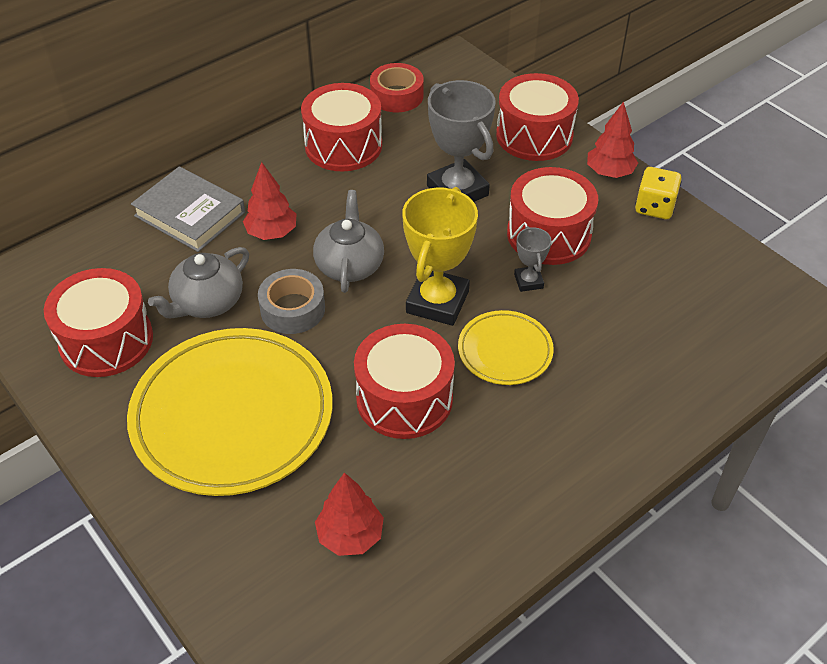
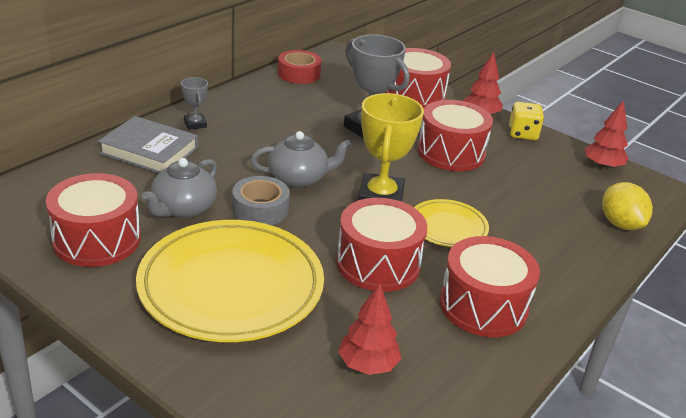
camera: 15 degrees left, 15 degrees down
red tree [243,162,296,240] -> red tree moved to [584,100,628,169]
red drum [301,83,382,171] -> red drum moved to [440,236,540,337]
grey teapot [313,190,384,293] -> grey teapot turned 90 degrees clockwise [251,131,352,188]
grey trophy [514,226,552,292] -> grey trophy moved to [181,77,208,130]
none -> yellow lemon [602,182,653,230]

